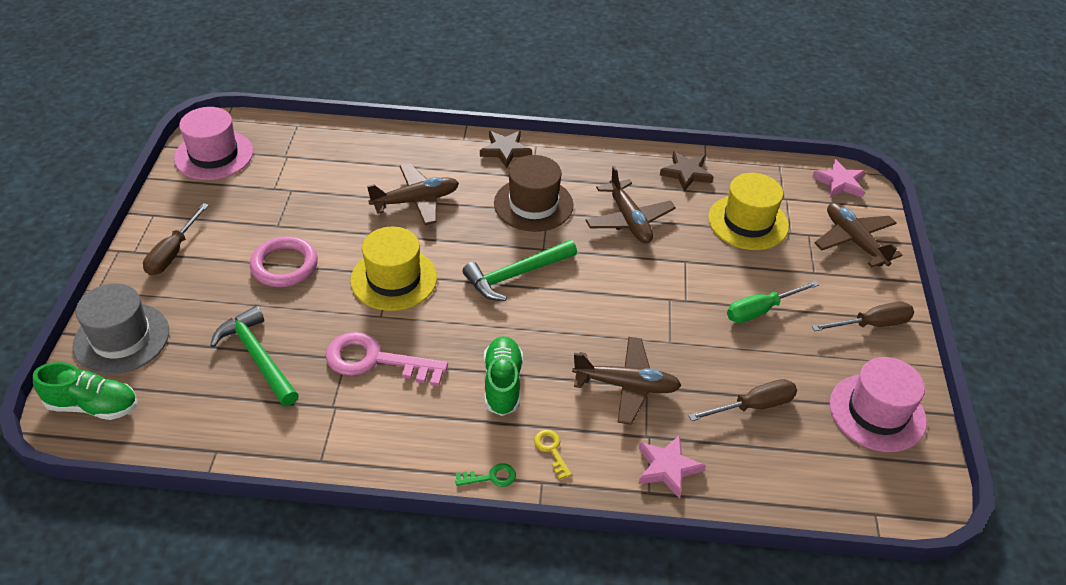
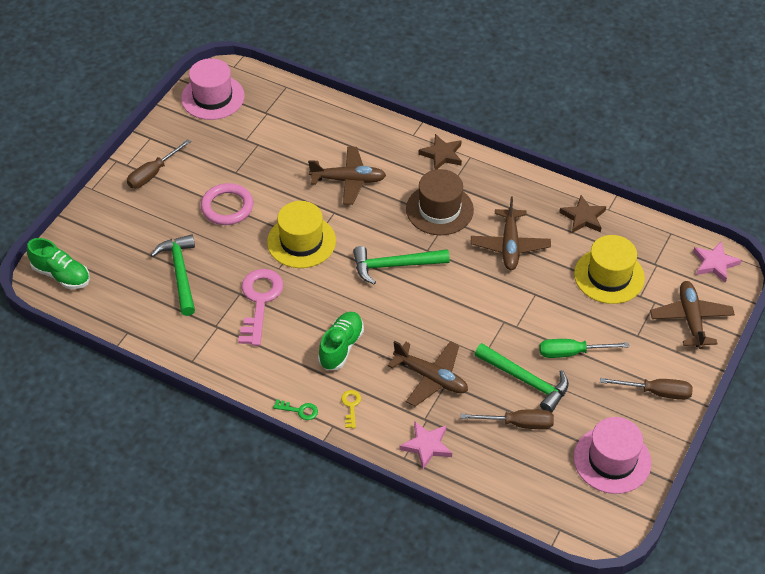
camera: 25 degrees right, 5 degrees up
grey hat [72,283,169,374] -> none
pink key [325,332,448,386] -> pink key turned 60 degrees clockwise [238,269,283,346]
none -> green hammer [474,343,569,413]

